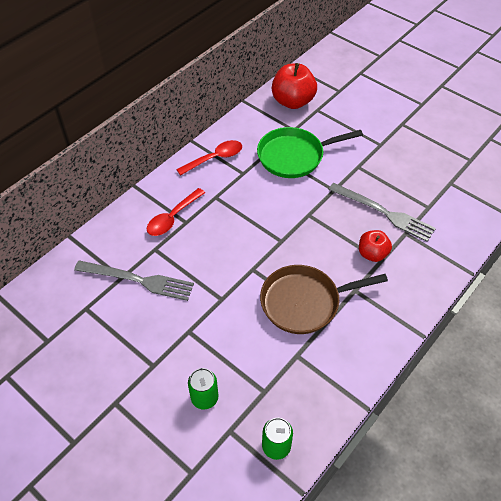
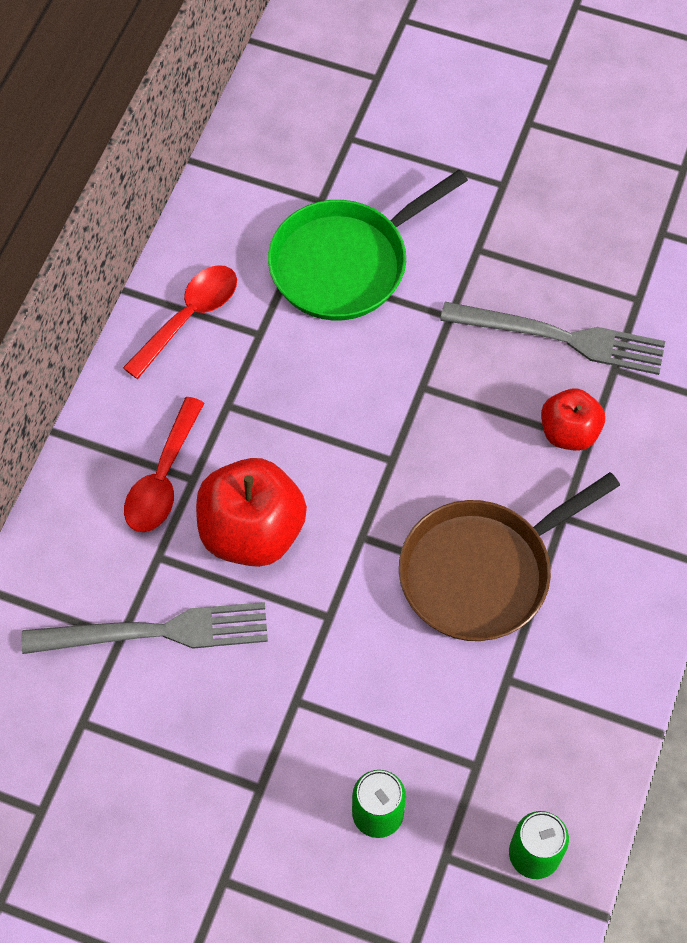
camera: 20 degrees left, 10 degrees up
red apple [272,63,317,109] -> red apple moved to [196,458,307,567]

